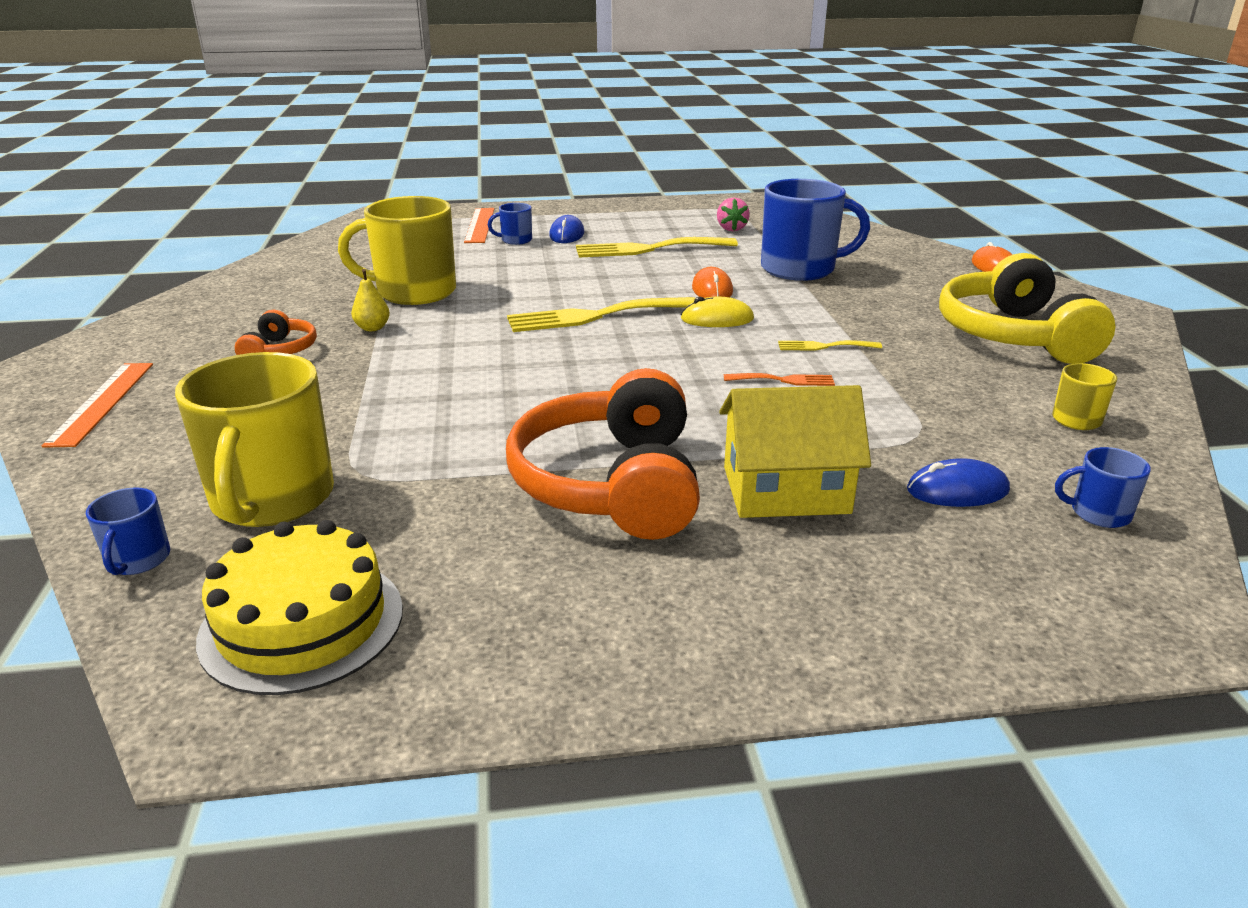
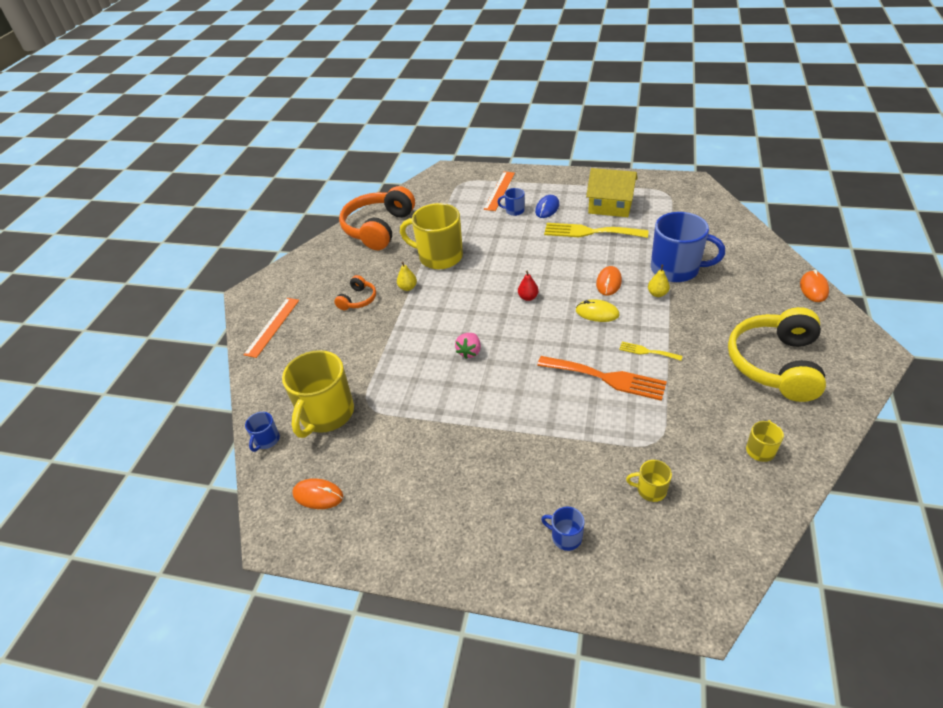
camera: 25 degrees right, 15 degrees up
yellow cake [196,520,403,695] -> orange mouse [292,478,343,509]
orange headphones [506,368,700,540] -> orange headphones moved to [339,186,415,250]
yellow fork [507,297,696,332] -> red pear [518,271,539,301]
pink strawberry [717,198,750,231] -> pink strawberry moved to [455,333,481,359]
yellow house [719,385,871,518] -> yellow house moved to [586,168,638,217]
orange fork [724,373,835,386] -> orange fork [537,356,667,401], size x2.04
blue mouse [907,458,1010,507] -> yellow mug [626,460,672,502]
blue mug [1055,447,1151,528] -> blue mug moved to [541,507,585,551]
none -> yellow pear [648,265,670,297]

